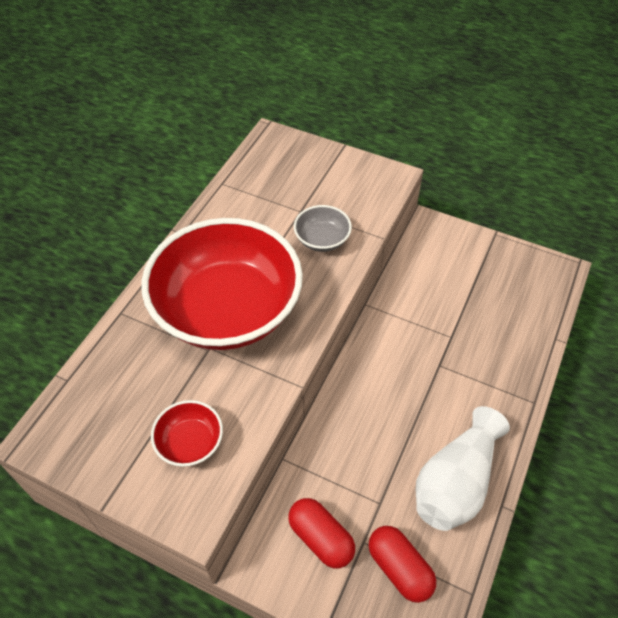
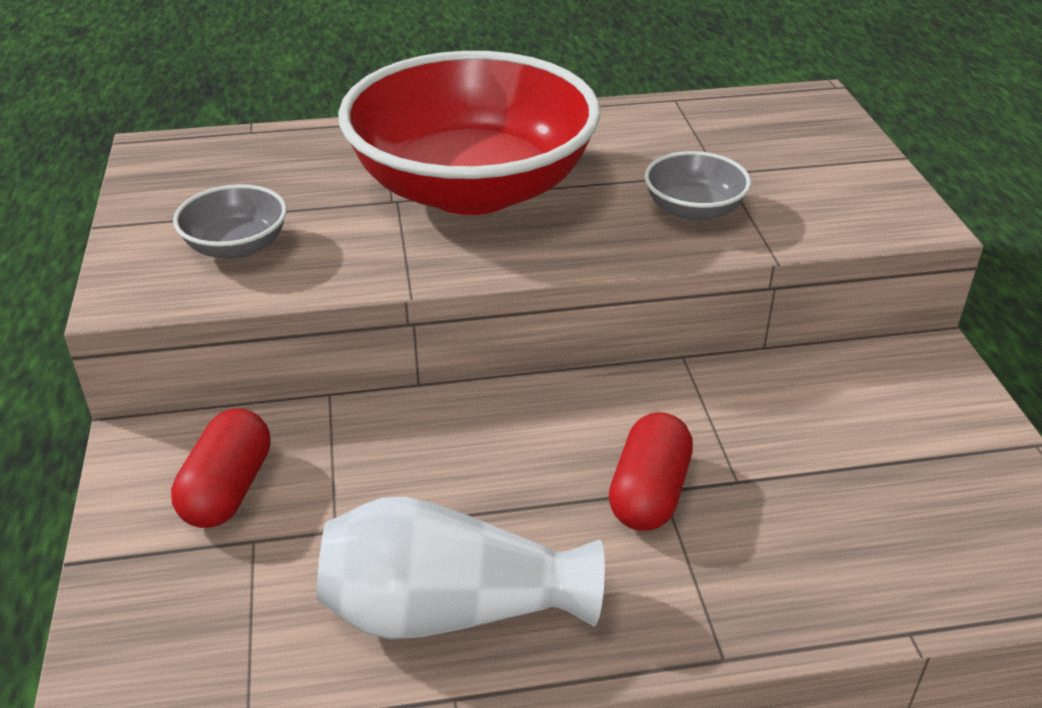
camera: 55 degrees right, 15 degrees down
red bowl [151,400,223,467] -> grey bowl [173,184,287,259]
red capsule [369,526,436,603] -> red capsule moved to [609,412,693,531]

